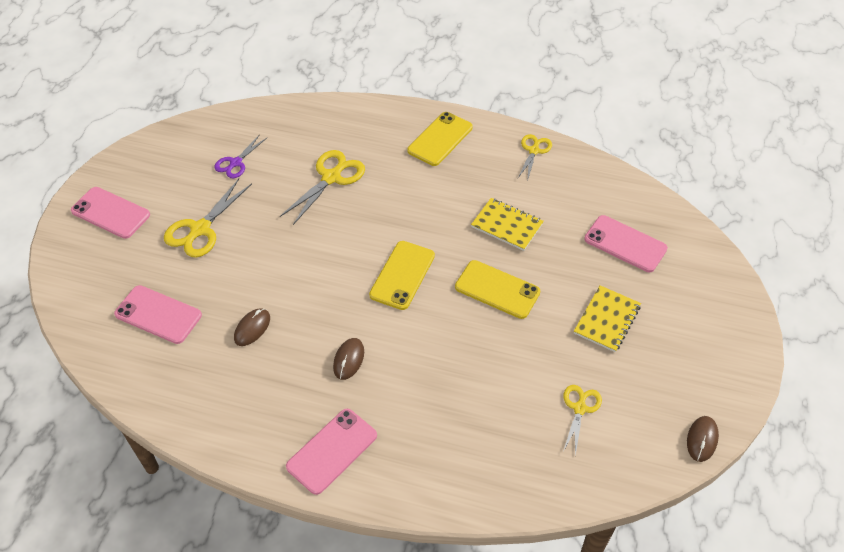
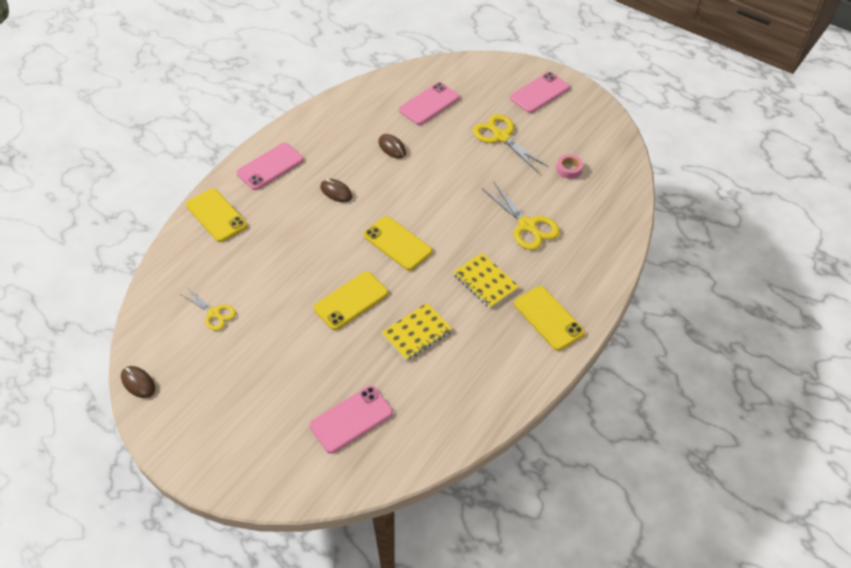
camera: 110 degrees right, 0 degrees up
purple scissors [214,134,267,178] -> pink tape [556,154,583,179]
pink phone [286,409,377,495] -> pink phone turned 75 degrees clockwise [236,143,304,190]
yellow scissors [518,134,552,182] -> none
yellow notebook [574,285,641,352] -> yellow notebook moved to [453,253,519,309]
none -> yellow phone [186,188,248,242]

